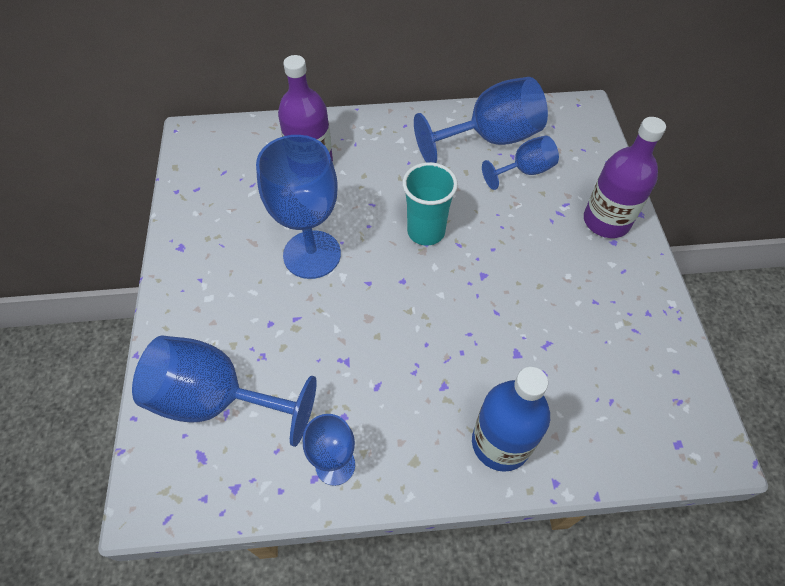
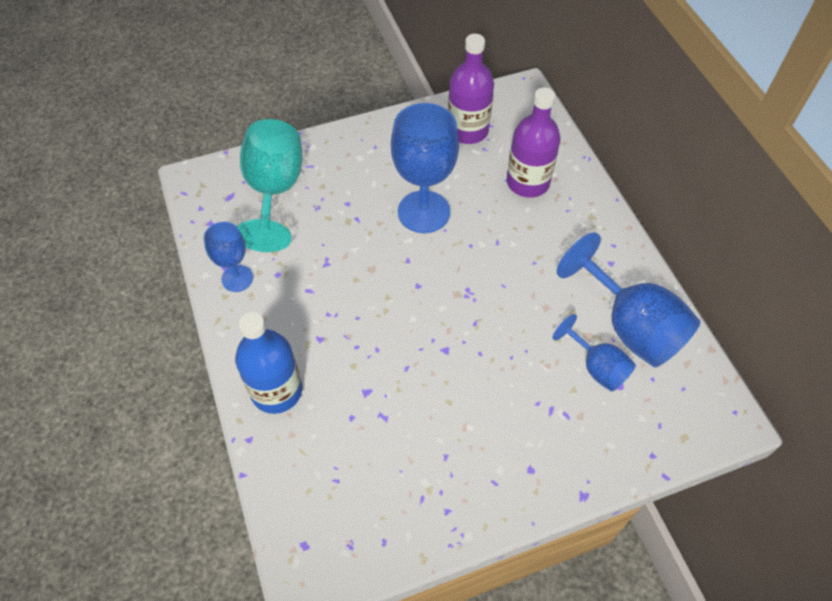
camera: 75 degrees right, 0 degrees up
blue goblet [132,336,317,447] -> turquoise goblet [237,119,302,252]
turquoise cup [402,162,458,245] -> none
purple bottle [584,117,666,238] -> purple bottle moved to [448,34,494,144]

